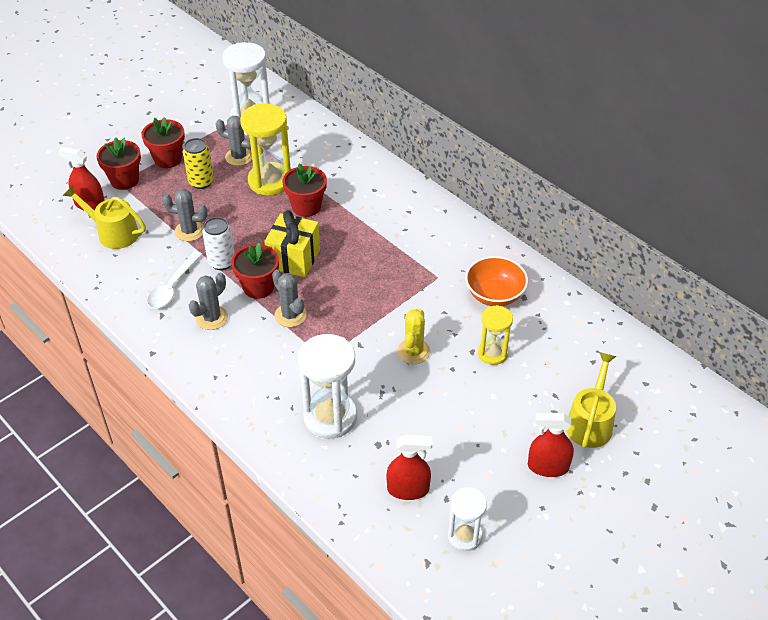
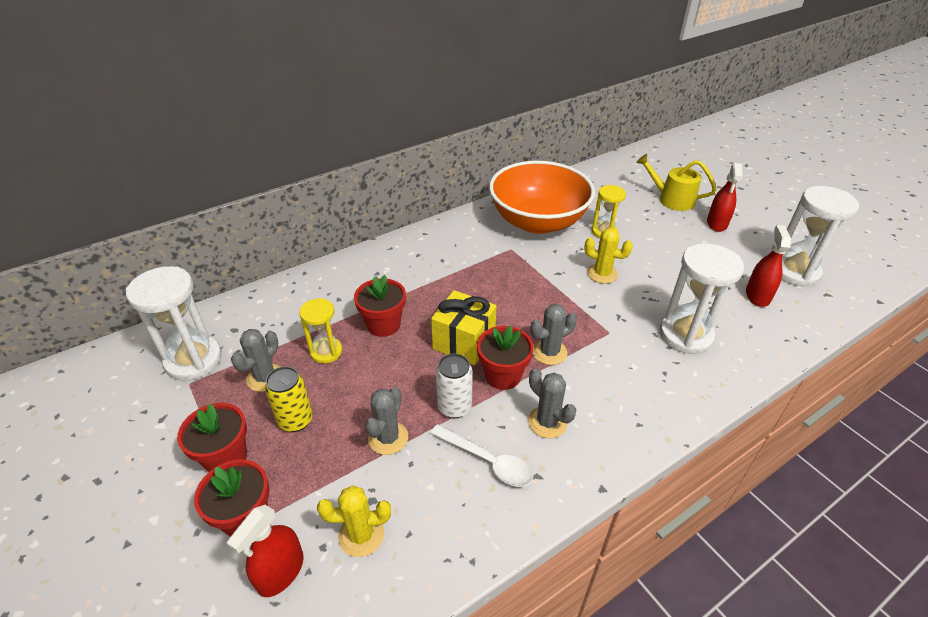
camera: 80 degrees left, 5 degrees down
yellow watering can [63,185,146,249] -> yellow cactus [317,485,391,557]
yellow hourglass [240,103,291,196] -> yellow hourglass [299,298,342,364], size x0.59
white hourglass [448,487,487,551] -> white hourglass [782,186,859,287], size x1.68
orange bowl [465,256,528,306] -> orange bowl [489,161,595,234], size x1.88

